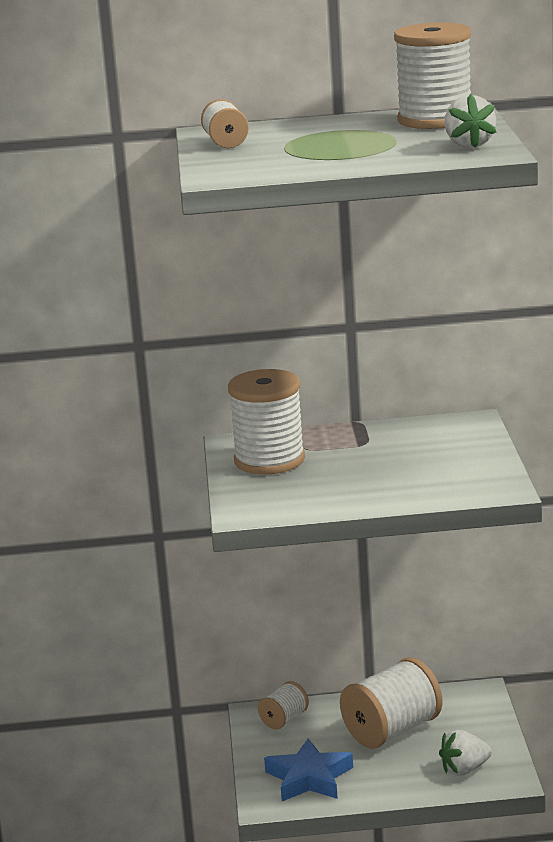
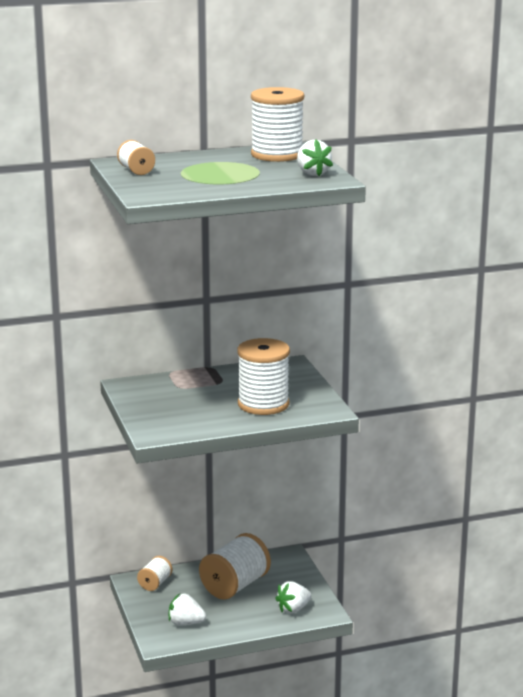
camera: 15 degrees left, 0 degrees up
white spool [228,369,305,475] -> white spool moved to [237,338,290,415]
blue star [264,739,353,801] -> white strawberry [169,593,206,626]

